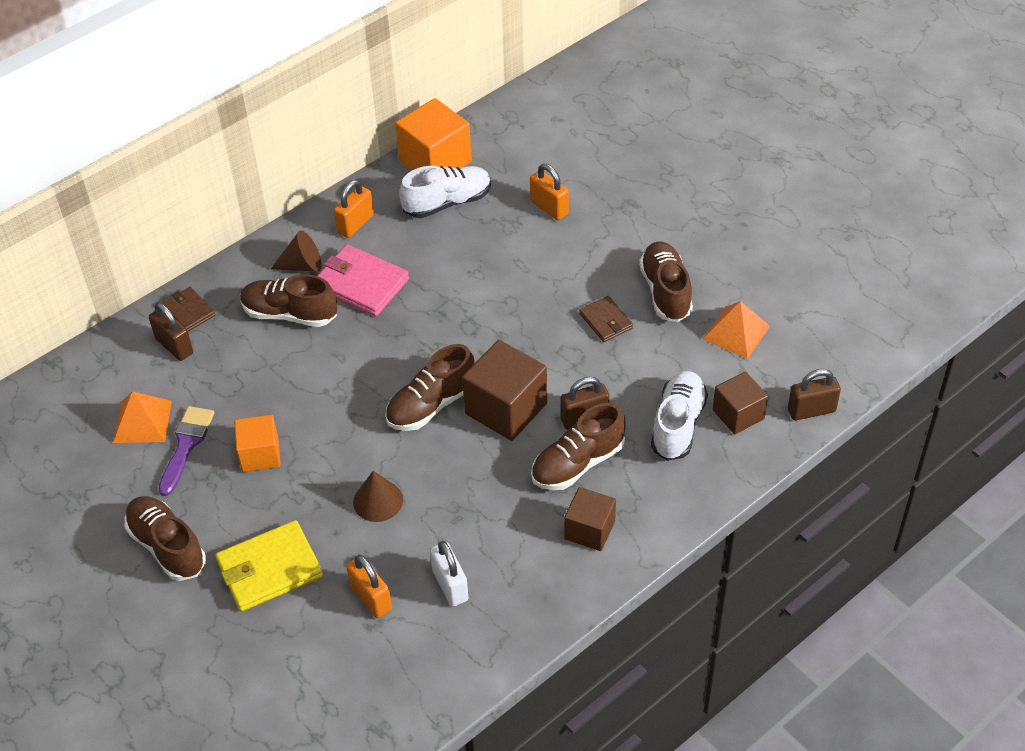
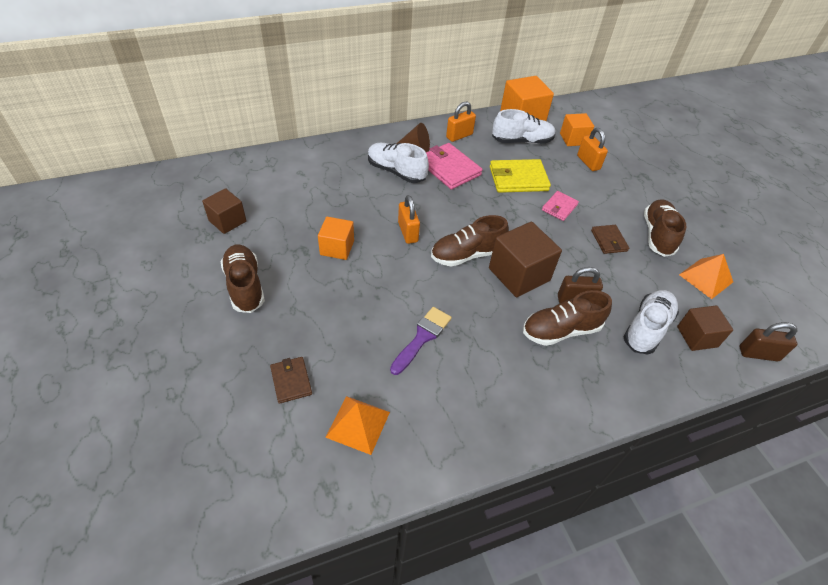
camera: 15 degrees right, 0 degrees up
orange pyramid [113,391,172,443] -> orange pyramid moved to [325,396,390,455]
brown padlock [149,303,193,361] -> none
purple brush [158,406,214,496] -> purple brush moved to [390,307,452,375]
brown wallet [162,287,215,332] -> brown wallet moved to [270,357,312,404]
yellow wallet [215,520,323,611] -> yellow wallet moved to [490,159,551,193]
brown shoe [240,274,337,327] -> white shoe [368,143,429,183]
orange padlock [346,555,392,618] -> orange padlock moved to [398,195,420,244]
brown cone [353,471,403,522] -> none
white padlock [430,541,468,607] -> none
brown cube [564,487,616,551] -> brown cube moved to [202,188,247,234]
none -> pink wallet [542,191,579,221]
none -> orange cube [560,113,594,146]

